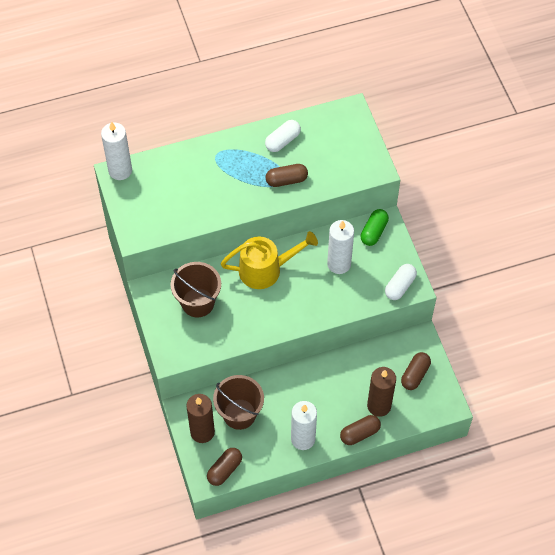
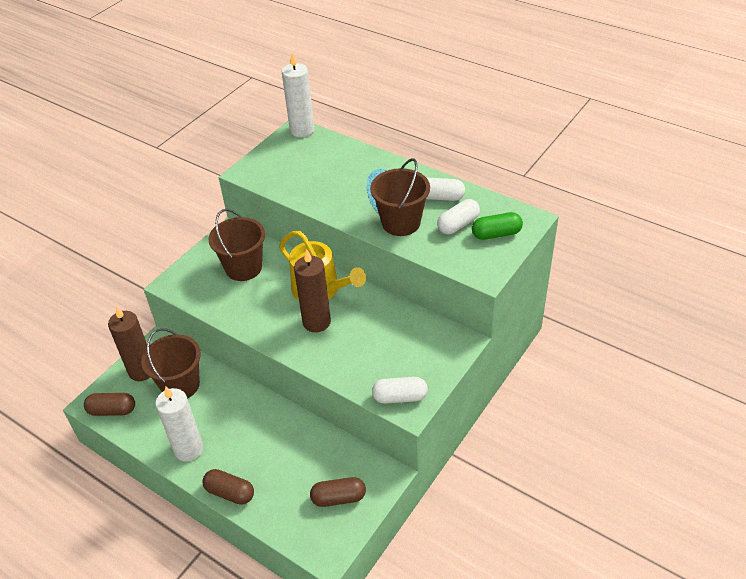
camera: 55 degrees right, 15 degrees down
brown capsule [266,164,308,187] -> brown bucket [370,158,430,236]
white candle [327,220,354,274] -> none
green capsule [361,209,389,246] -> green capsule moved to [472,212,523,240]
brown candle [367,367,396,417] -> brown candle moved to [294,249,331,332]
none -> white capsule [437,199,480,235]

